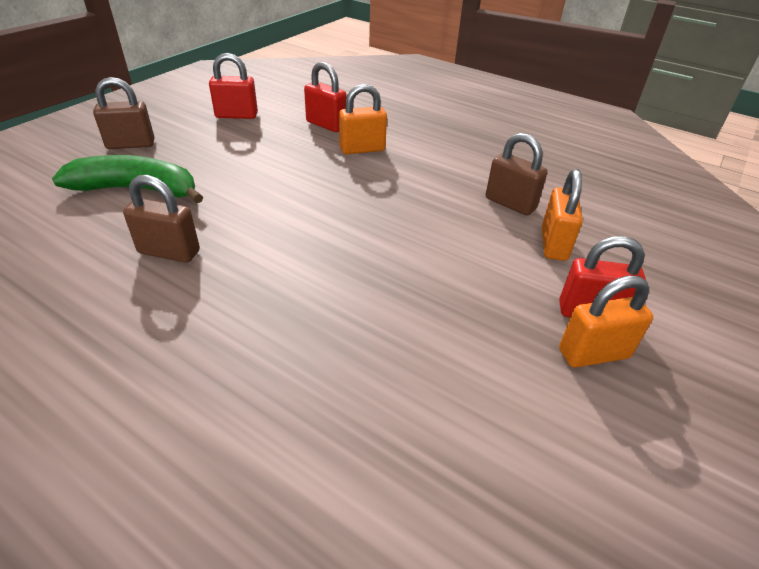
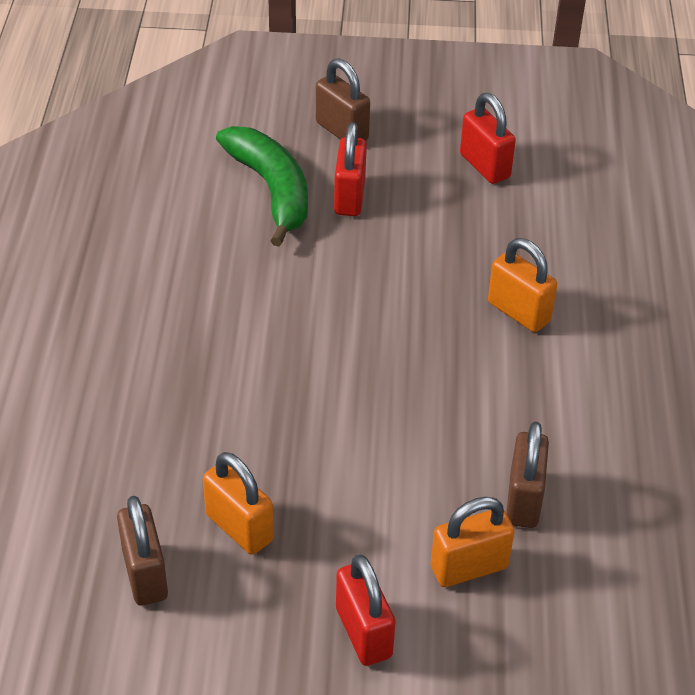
camera: 60 degrees right, 5 degrees up
brown padlock [123,175,200,263] -> brown padlock moved to [117,496,168,606]
red padlock [304,62,347,132] -> red padlock moved to [334,122,367,216]
orange padlock [559,276,653,368] -> orange padlock moved to [203,452,274,555]

